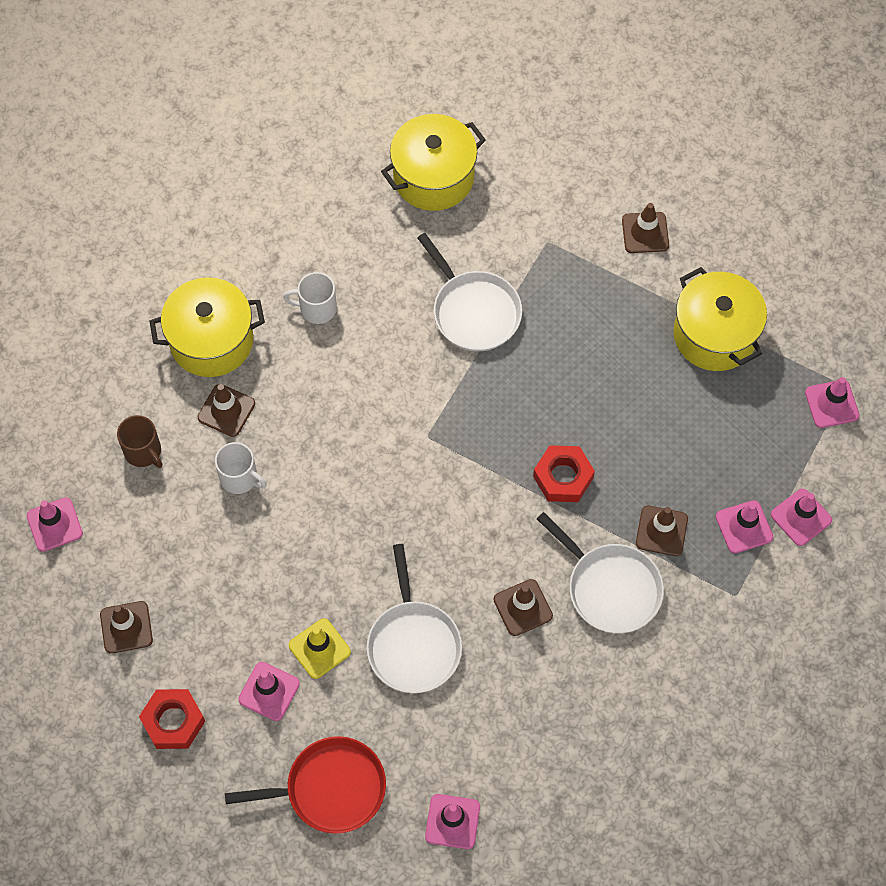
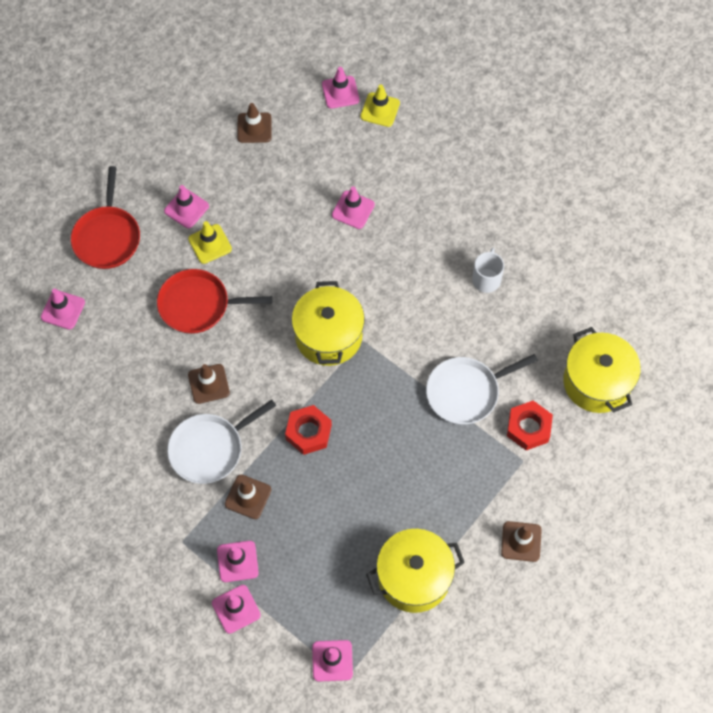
camera: 100 degrees right, 0 degrees up
brown mug [117,415,162,468] -> none
red nut [139,689,205,749] -> red nut moved to [507,401,553,450]
yellow pot [149,277,265,377] -> yellow pot moved to [292,281,365,366]
brown traffic cone [198,384,255,437] -> none
white mug [215,442,267,494] -> pink traffic cone [332,186,375,229]
white pan [367,544,462,693] -> red pan [157,269,272,334]
none -> yellow traffic cone [360,85,400,127]

